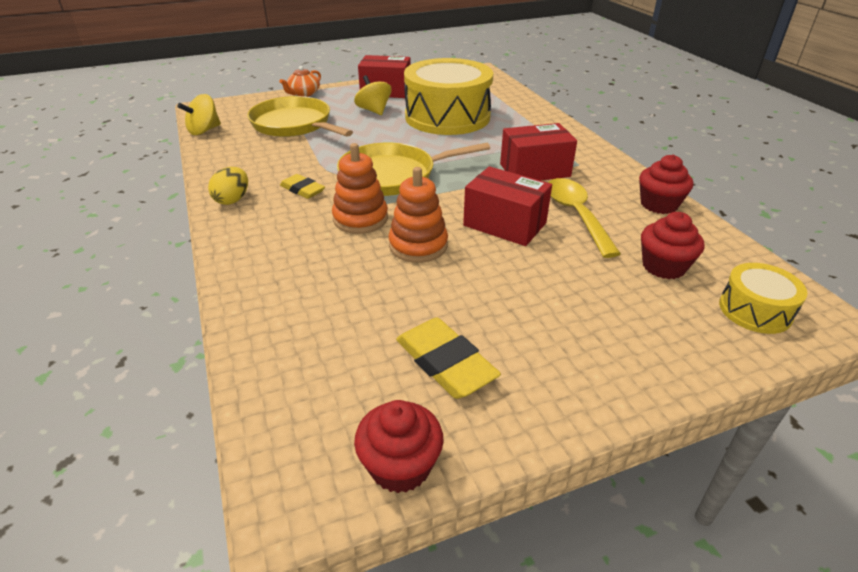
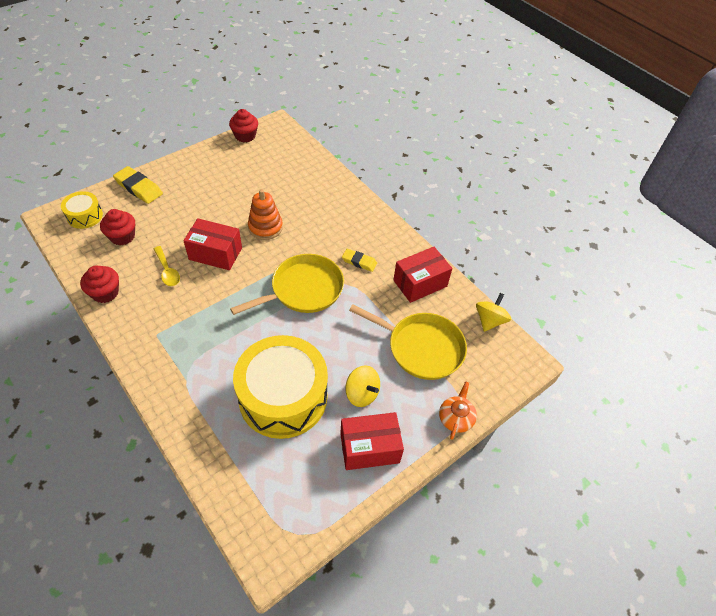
camera: 160 degrees right, 15 degrees up
yellow egg [208,167,248,205] -> none
orange stacking toy [332,143,388,234] -> none
yellow eraser [396,317,501,399] -> yellow eraser moved to [113,166,163,204]
red box [500,123,577,181] -> red box moved to [393,247,452,303]
yellow spoon [548,178,621,258] -> yellow spoon [154,246,180,286], size x0.66

